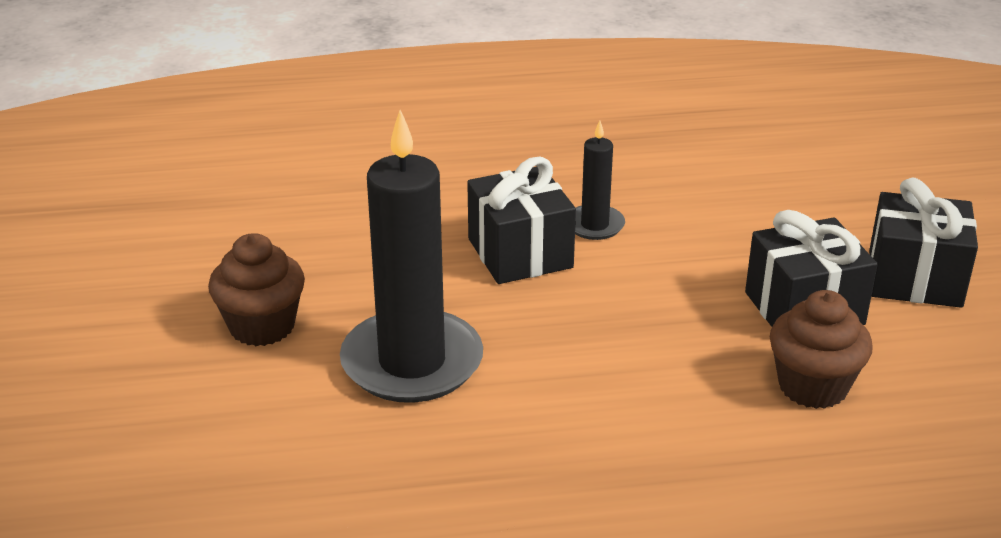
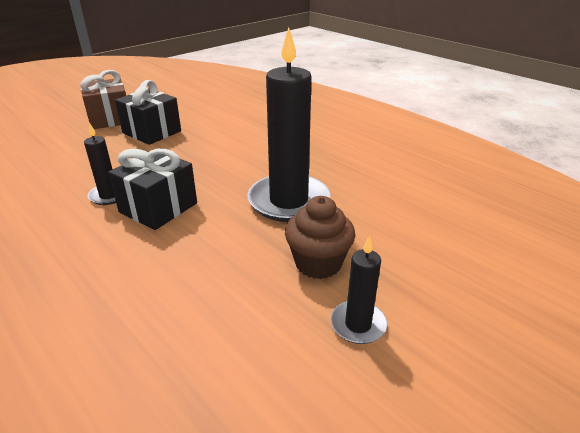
camera: 125 degrees left, 0 degrees up
brown cupcake [770,290,873,409] -> none
black gift [869,178,978,308] -> brown gift [80,70,126,129]
none -> black candle [330,235,387,344]

